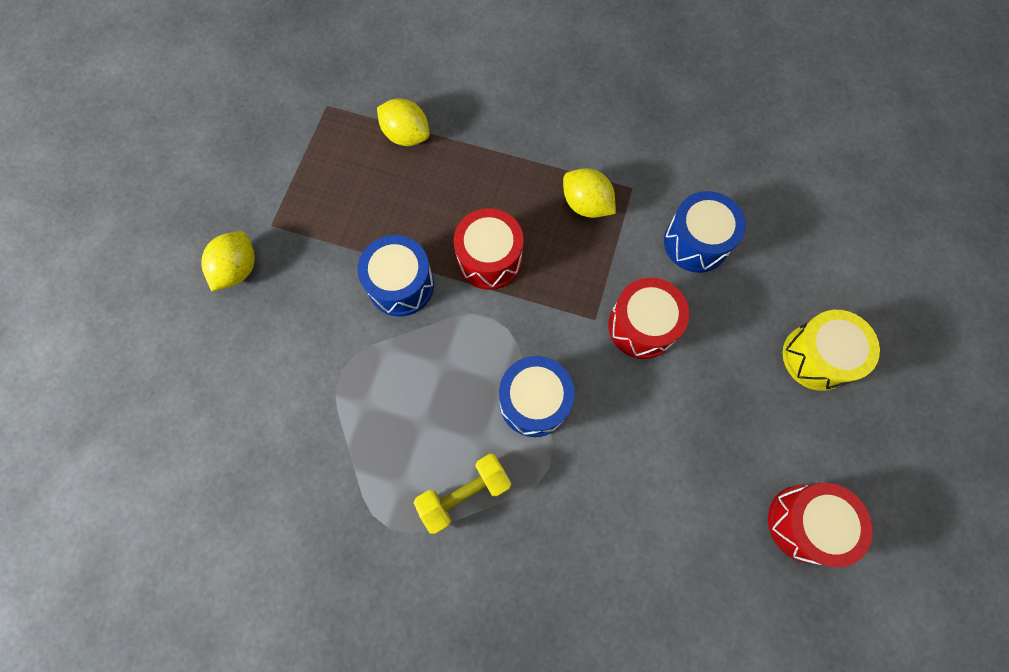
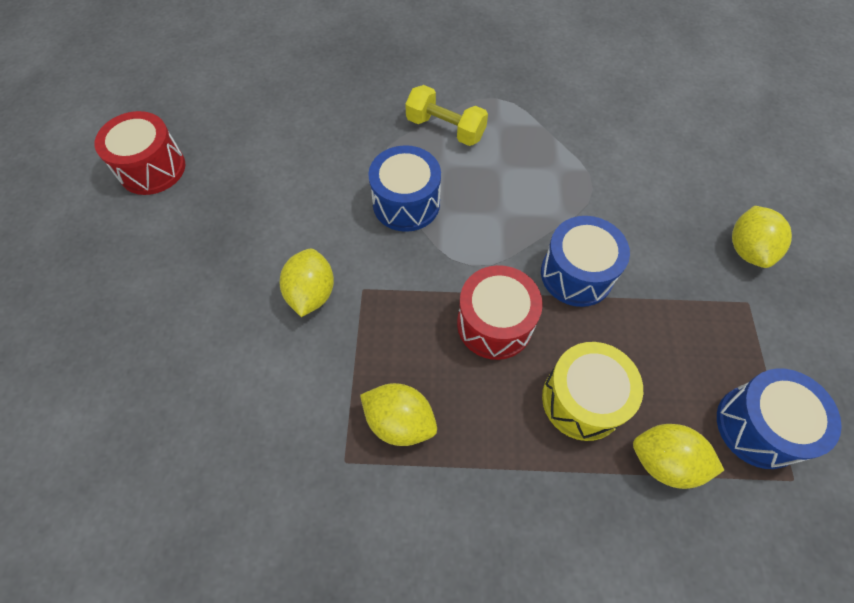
camera: 165 degrees right, 10 degrees down
yellow dumbbell [414,454,511,534] -> yellow dumbbell turned 75 degrees clockwise [405,85,488,146]
red drum [608,278,689,359] -> yellow lemon [279,249,334,317]
blue drum [664,191,746,273] -> blue drum moved to [717,368,842,469]
yellow drum [783,310,880,391] -> yellow drum moved to [542,342,643,441]

